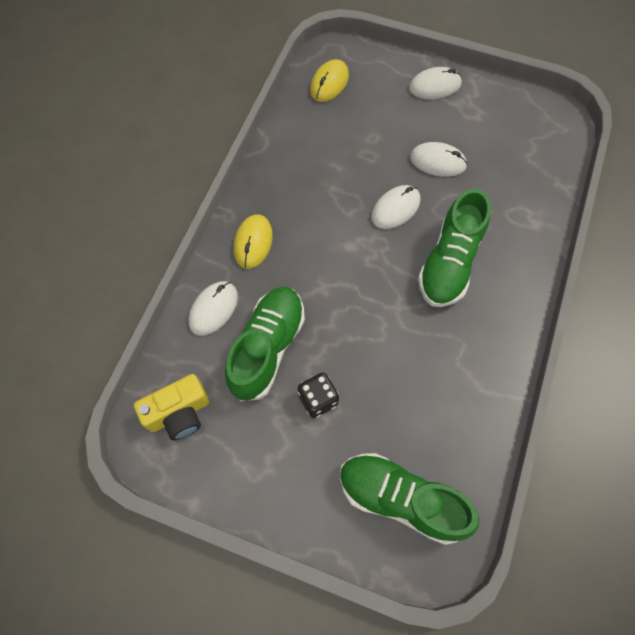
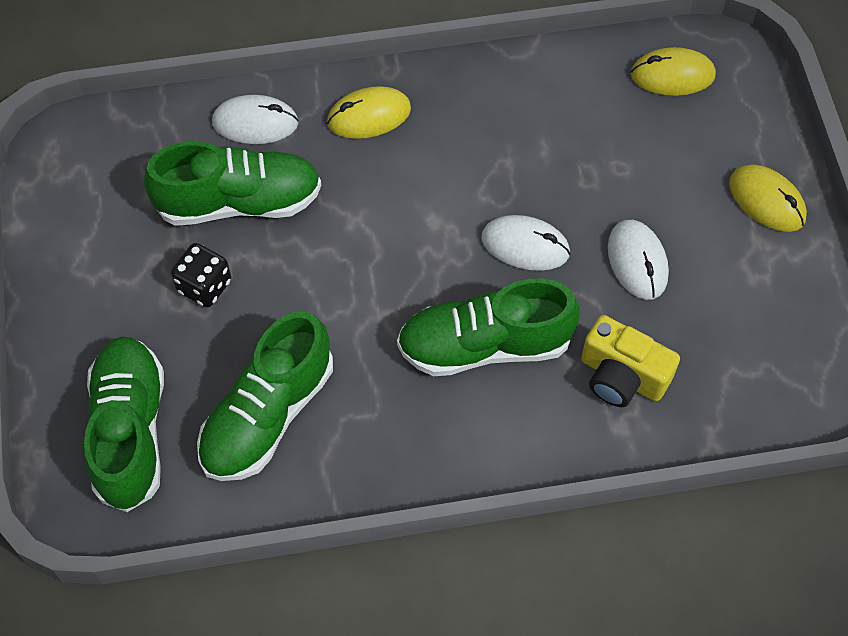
camera: 60 degrees right, 5 degrees down
yellow camera [134,374,210,440] -> yellow camera moved to [581,315,680,407]
white mouse [409,67,462,99] -> yellow mouse [729,164,807,232]
none -> green shoe [197,311,333,481]

